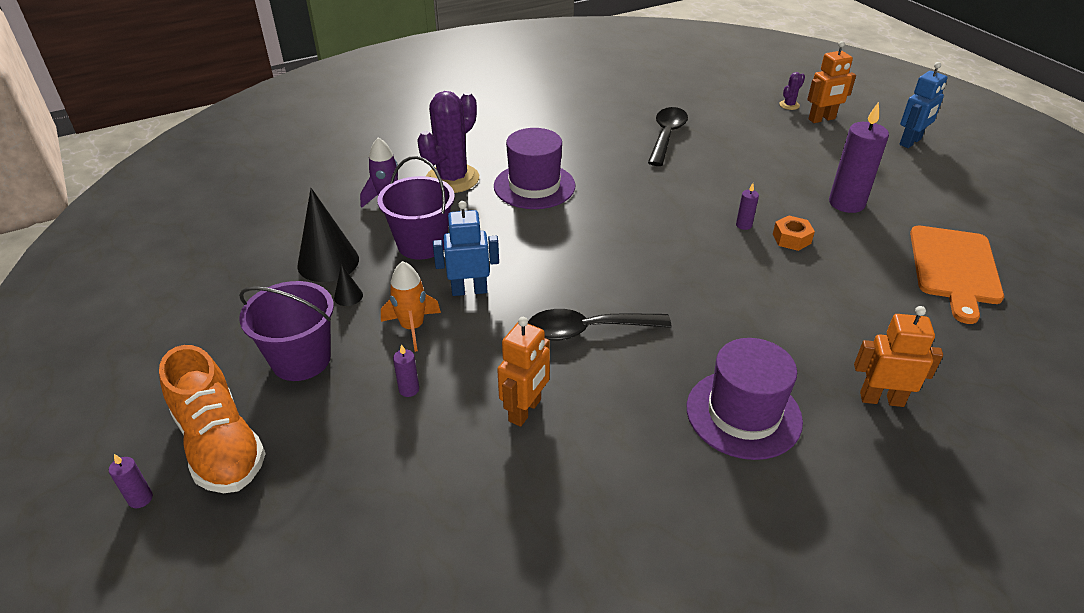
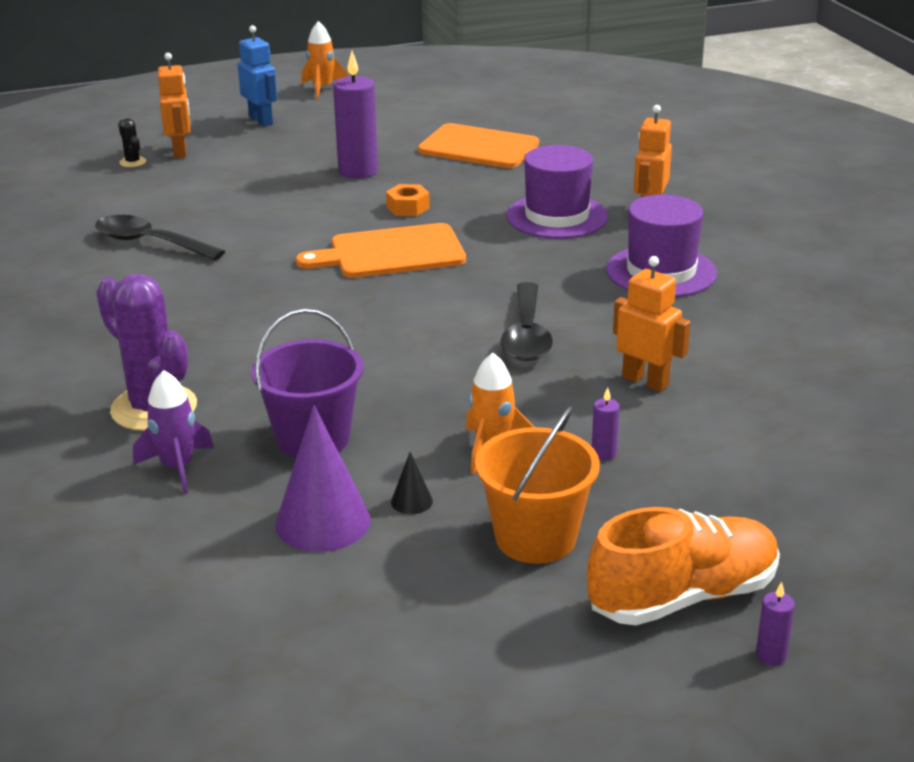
camera: 80 degrees left, 10 degrees down
purple bucket [239,281,334,381] -> orange bucket [475,406,600,564]
black cone [297,188,359,282] -> purple cone [275,405,371,552]
blue robot [433,201,499,296] -> none
purple hat [494,128,575,209] -> purple hat moved to [506,145,608,239]
purple candle [736,183,759,230] -> none
purple cactus [779,72,805,110] -> black cactus [118,118,146,167]
none -> orange cutting board [296,223,466,278]
none -> orange rocket [301,21,348,99]

